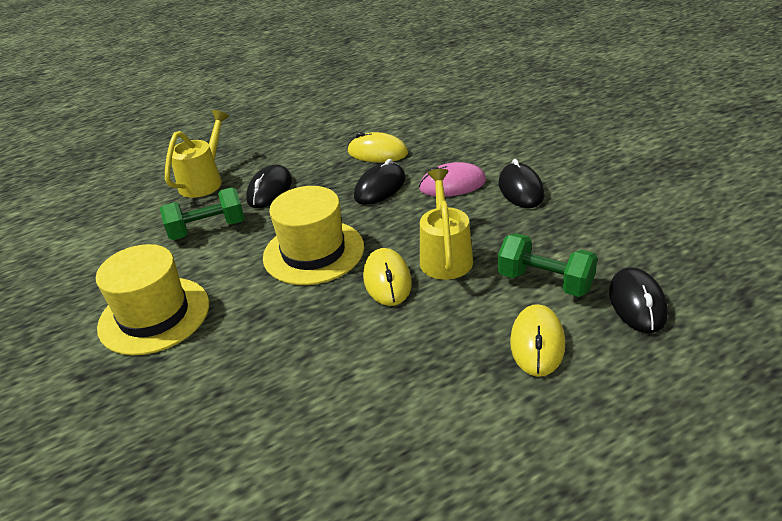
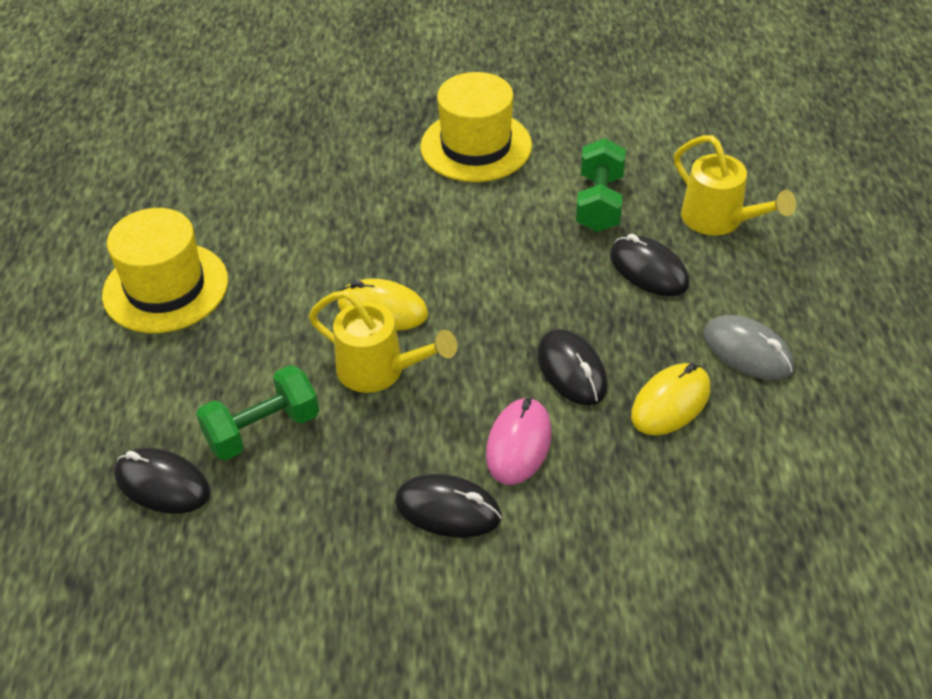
camera: 115 degrees right, 10 degrees up
yellow hat [263,186,364,285] -> yellow hat moved to [102,208,228,333]
yellow mouse [510,304,565,377] -> none
none -> grey mouse [704,315,794,380]

